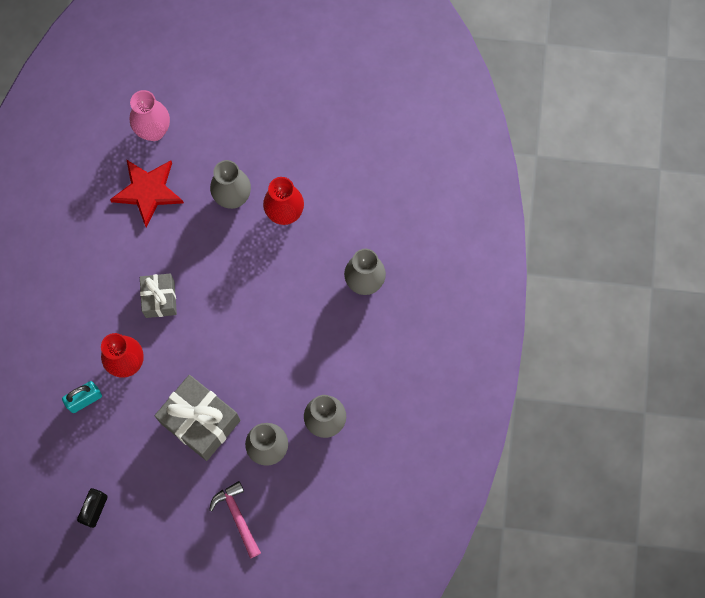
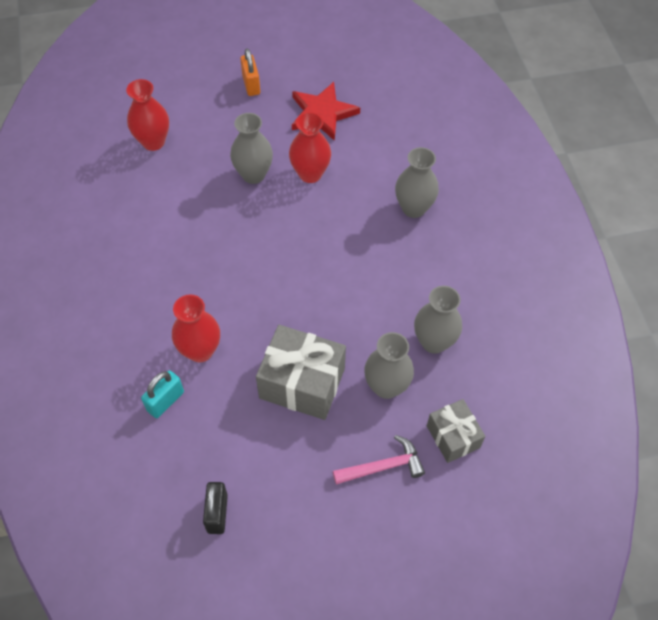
camera: 20 degrees left, 15 degrees down
red star [110,160,184,227] -> red star moved to [292,82,360,141]
pink vase [130,90,170,141] -> red vase [126,79,169,151]
grey gift [140,274,177,318] -> grey gift moved to [427,399,485,463]
pink hammer [209,481,261,558] -> pink hammer turned 120 degrees clockwise [333,435,425,485]
none -> orange padlock [240,48,260,96]

